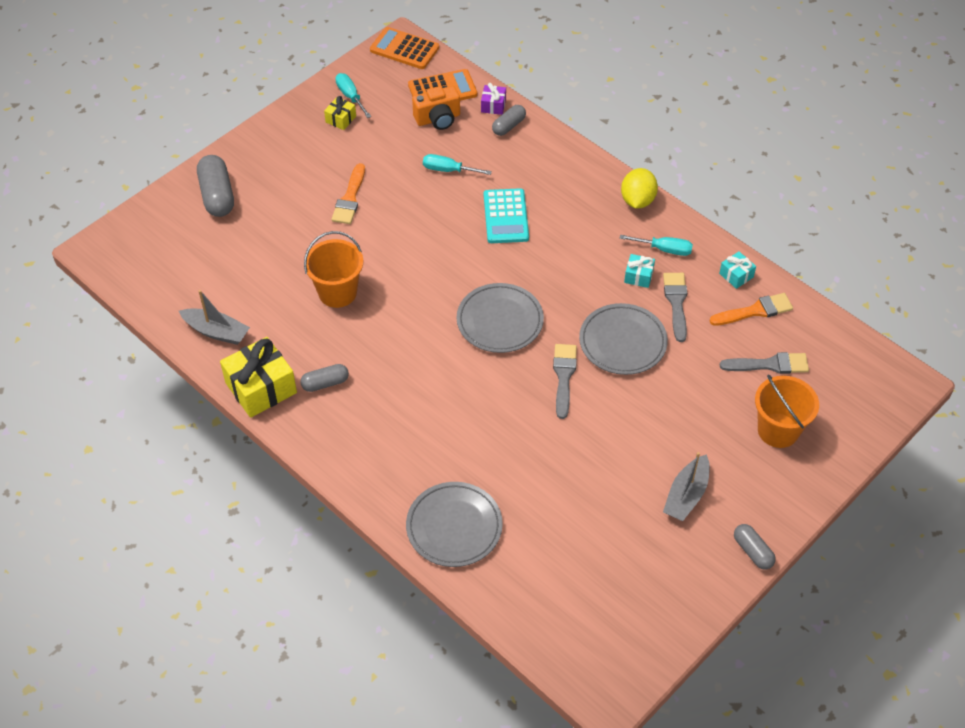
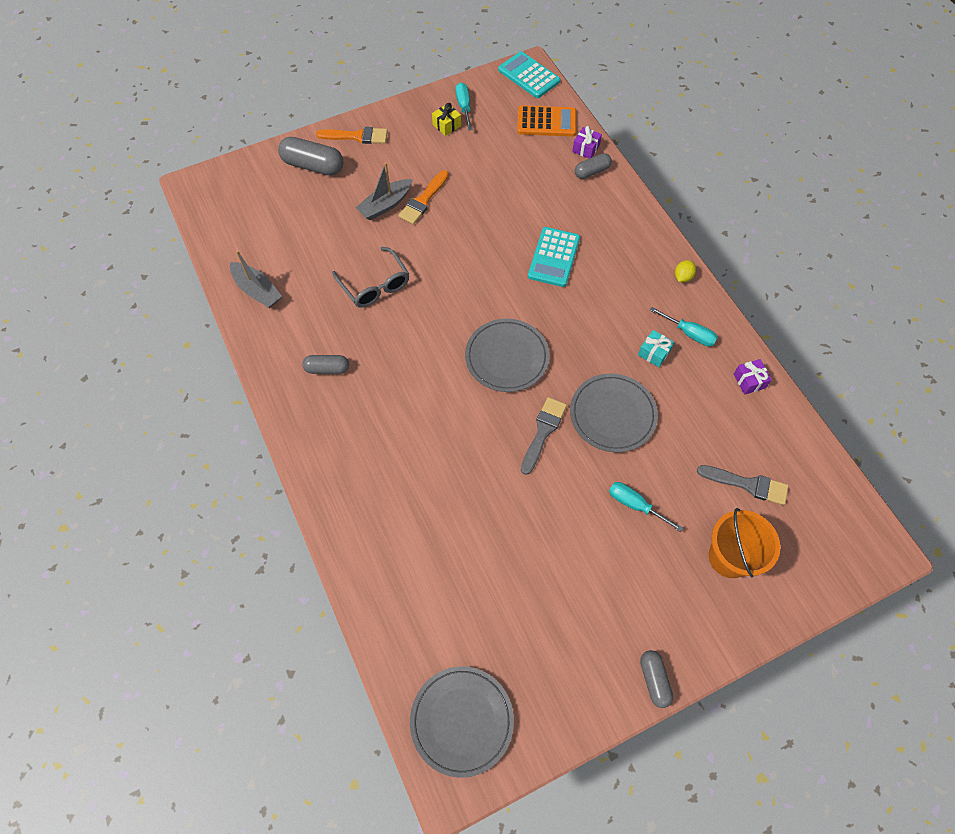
camera: 20 degrees right, 10 degrees up
grey capsule [197,155,234,217] -> grey capsule turned 75 degrees counterclockwise [278,137,343,175]
yellow gift [220,337,297,418] -> none
orange bucket [304,231,363,308] -> grey glasses [332,247,409,307]
orange calculator [370,27,439,69] -> turquoise calculator [498,51,560,98]
grey plate [406,482,503,567] -> grey plate moved to [410,666,514,778]
orange camera [412,86,460,130] -> none
turquoise screwdriver [423,154,492,175] -> turquoise screwdriver moved to [609,482,683,532]
yellow lemon [621,168,658,209] -> yellow lemon [675,260,696,282], size x0.57
grey brush [663,273,687,342] -> none
grey boat [663,452,710,521] -> grey boat moved to [356,162,413,220]
orange brush [709,293,793,326] -> orange brush moved to [316,127,387,144]
turquoise gift [719,251,756,289] -> purple gift [734,359,772,395]

